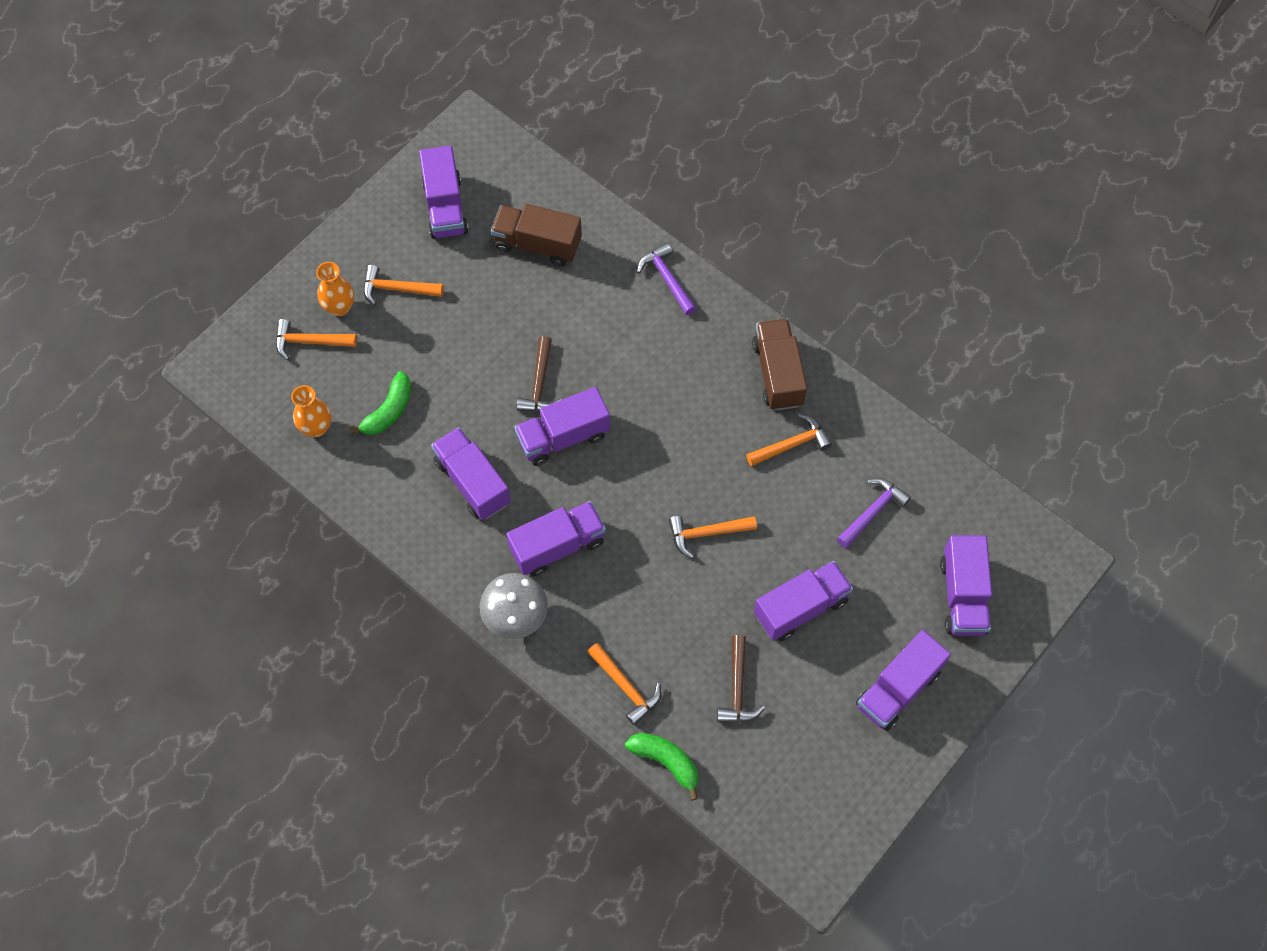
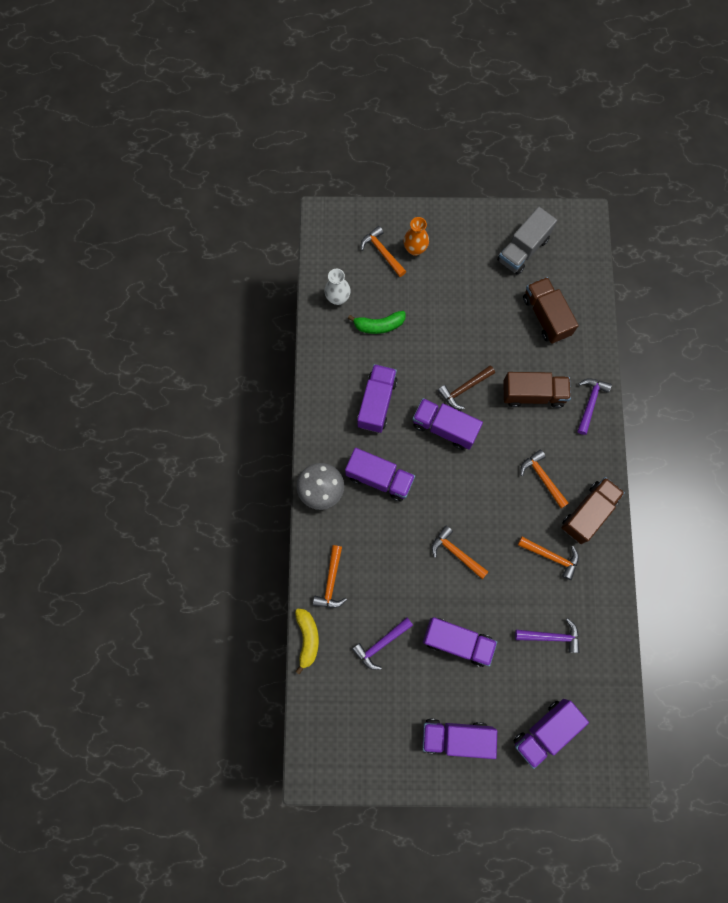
camera: 50 degrees right, 10 degrees up
orange vase [291,385,332,437] -> white vase [325,269,351,305]
orange hammer [363,265,443,305] -> orange hammer moved to [520,450,569,508]
purple truck [419,146,469,239] -> grey truck [497,207,557,275]
green banana [625,733,698,800] -> yellow banana [295,609,319,675]
brown hammer [717,635,765,722] -> purple hammer [352,617,413,670]
none -> brown truck [503,372,571,408]

